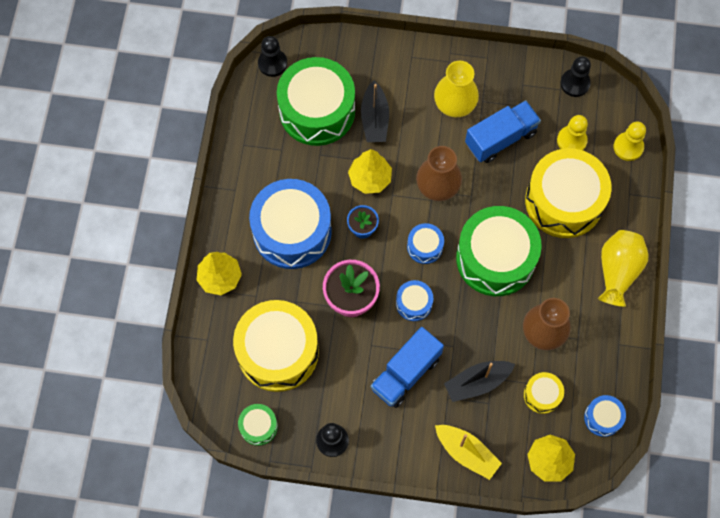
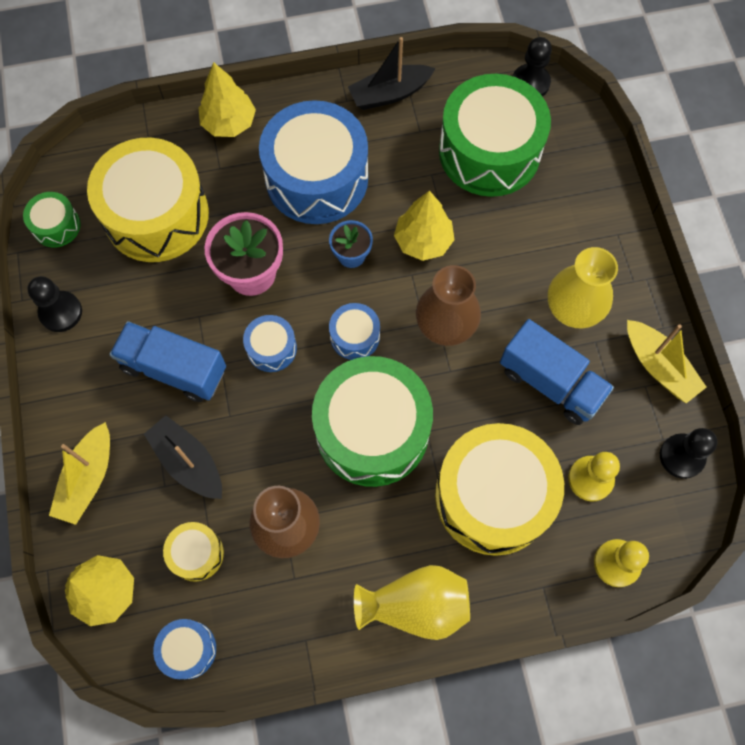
camera: 70 degrees right, 0 degrees up
black boat [361,80,389,142] -> black boat moved to [348,37,435,110]
none -> yellow boat [627,320,707,403]

